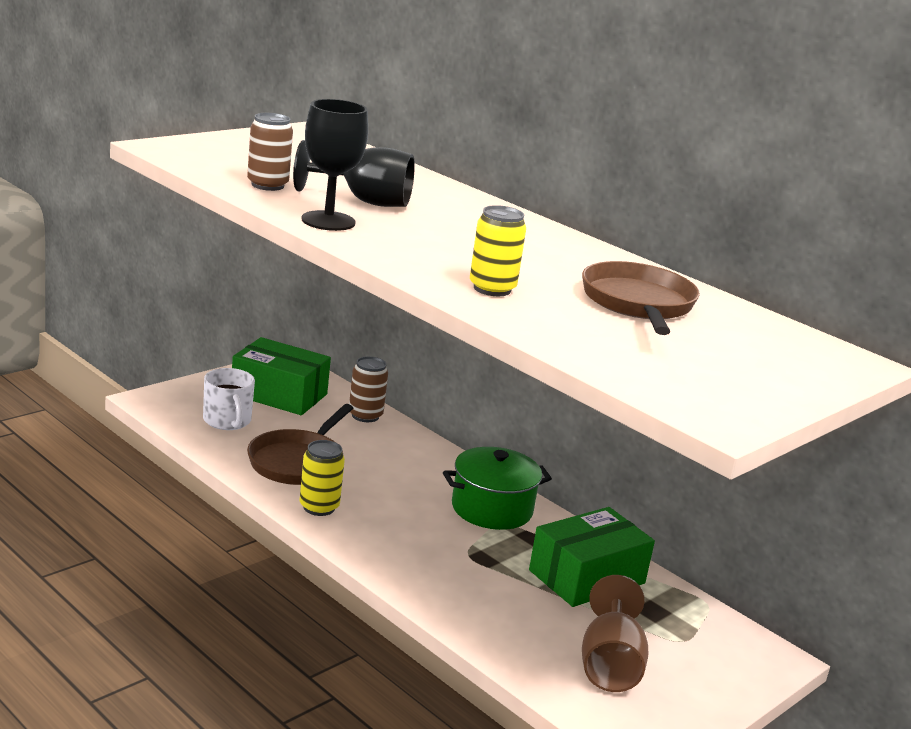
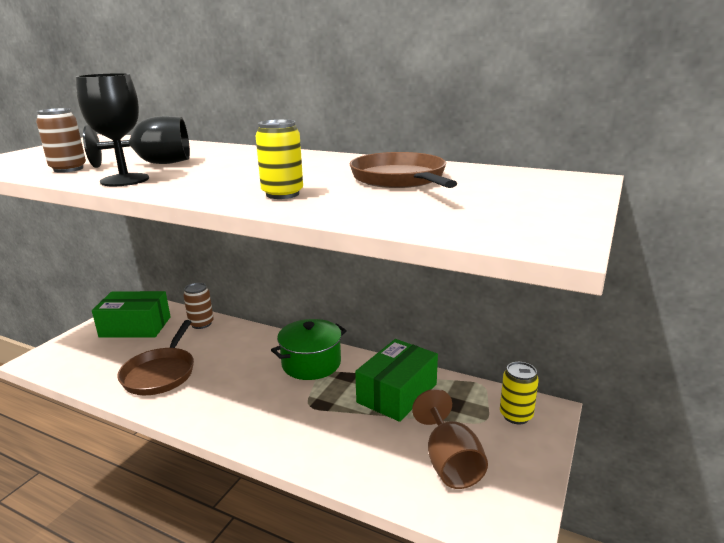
camera: 15 degrees left, 0 degrees up
white mug [203,368,255,430] -> none
yellow can [300,440,345,516] -> yellow can moved to [500,362,539,424]

